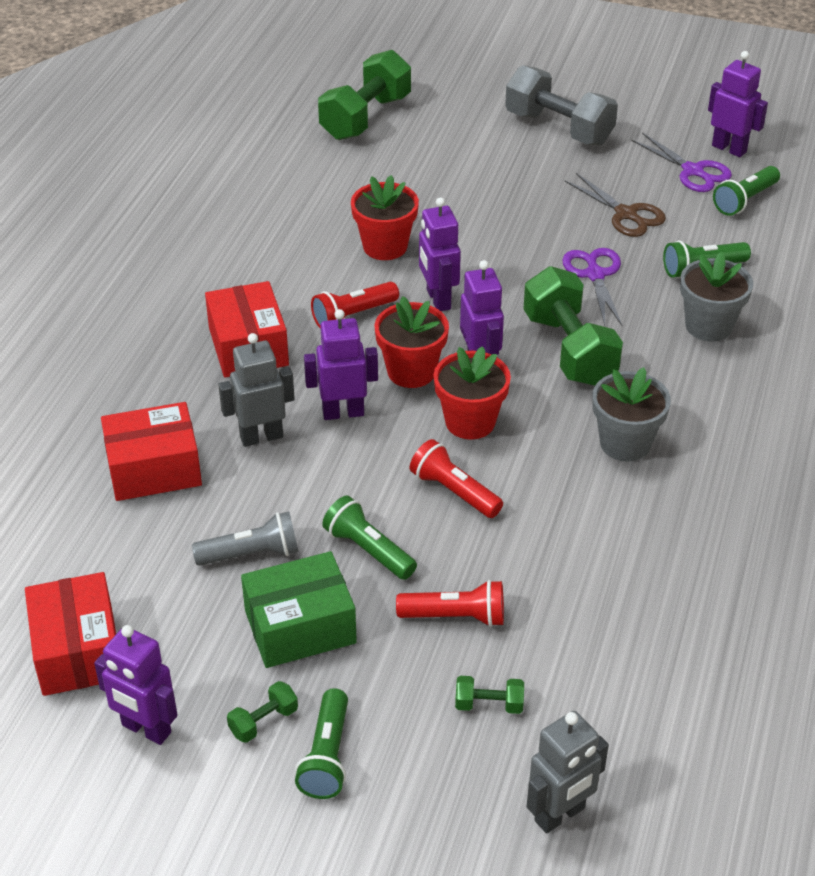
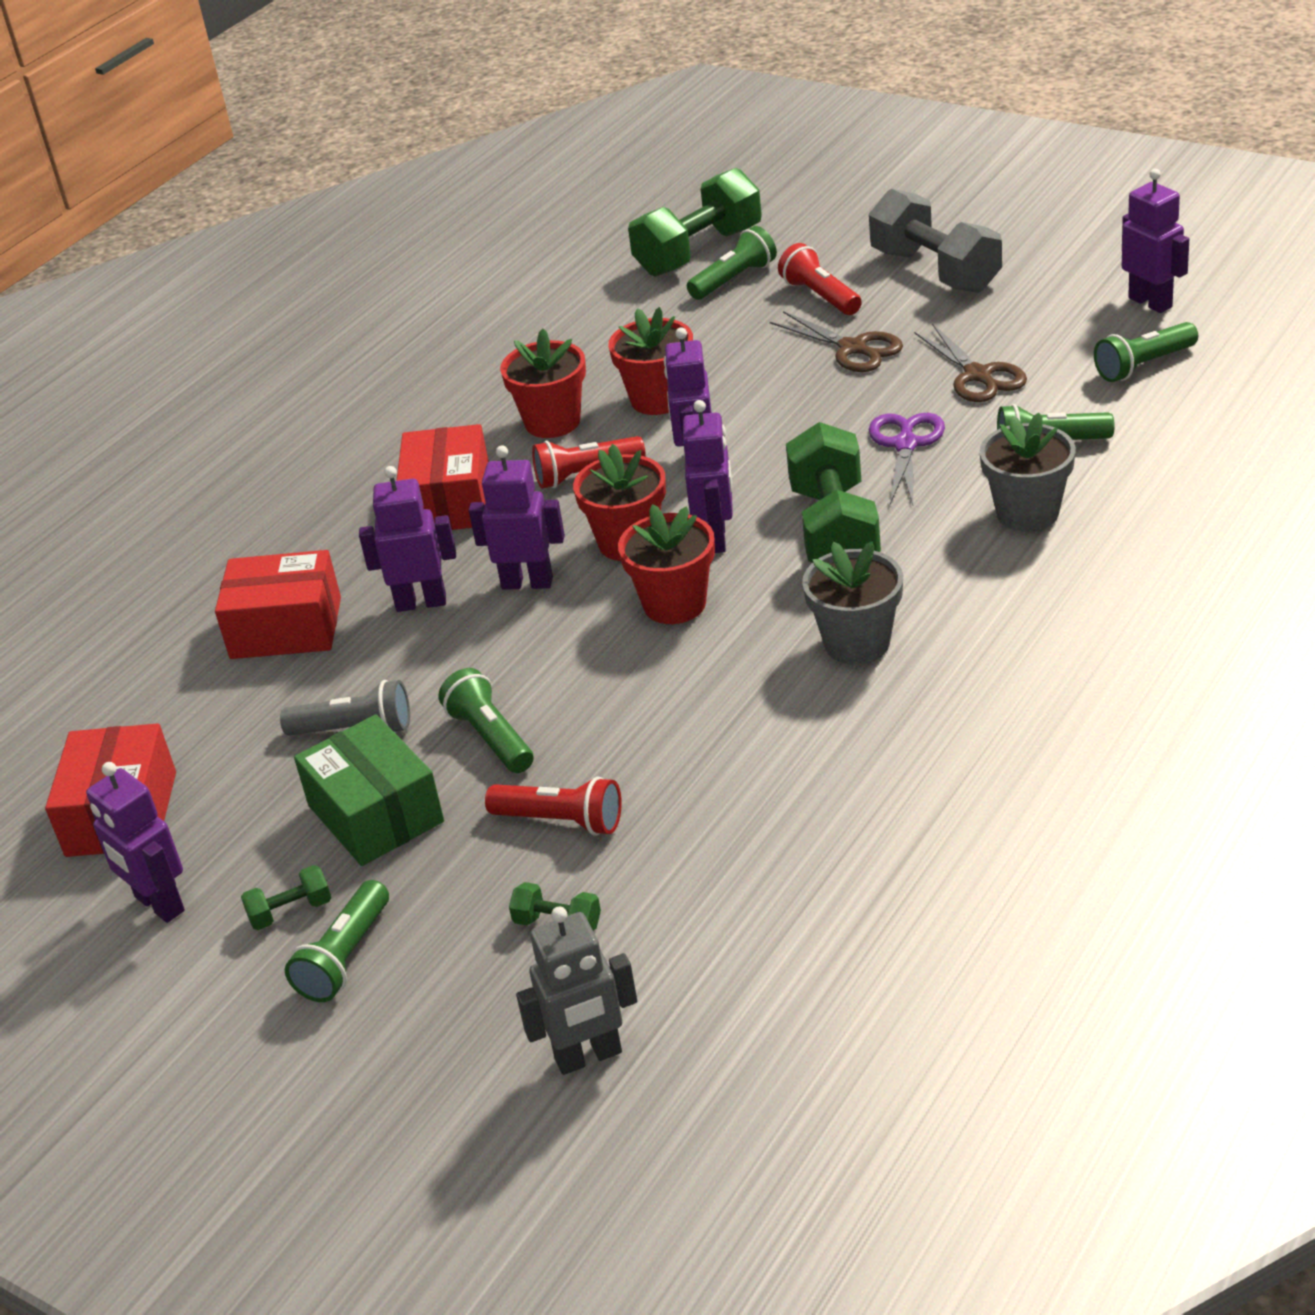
camera: 20 degrees right, 5 degrees down
grey robot [218,333,295,447] -> purple robot [359,466,456,612]
green box [241,551,357,668] -> green box turned 60 degrees clockwise [294,714,444,866]
red flashlight [410,439,503,518] -> red flashlight moved to [778,243,862,315]
purple scissors [631,133,732,192] -> none
none -> red flower pot [500,329,586,438]
none -> green flashlight [687,226,777,300]
none -> brown scissors [770,311,903,372]

